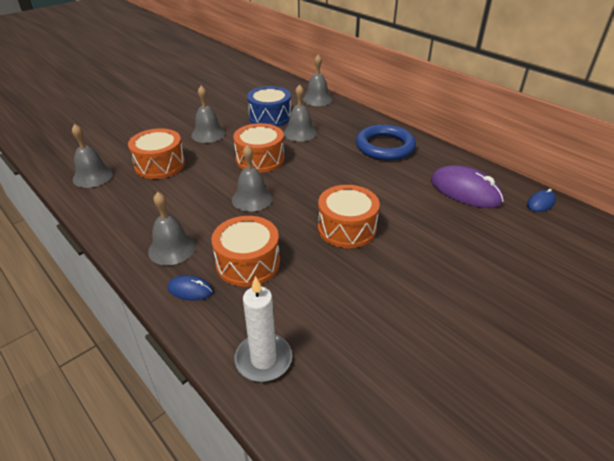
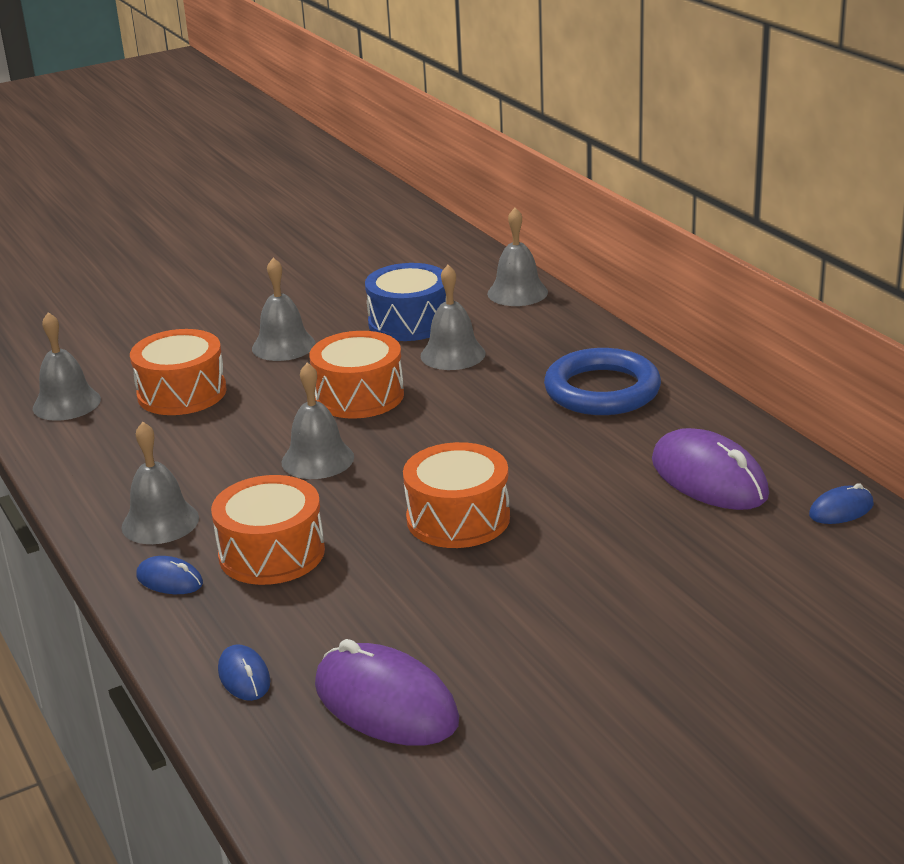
camera: 15 degrees right, 10 degrees down
white candle [234,276,292,382] -> blue mouse [218,644,270,701]
none -> purple mouse [315,639,459,746]

